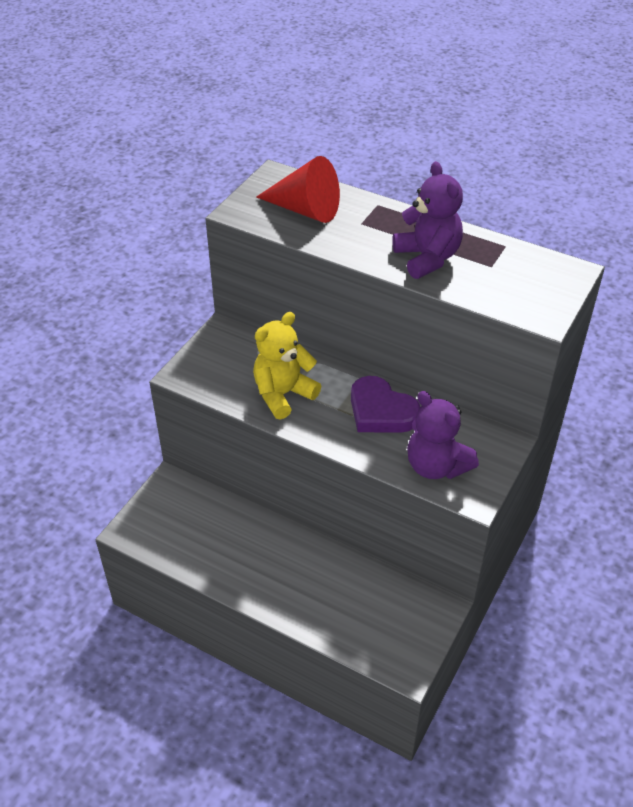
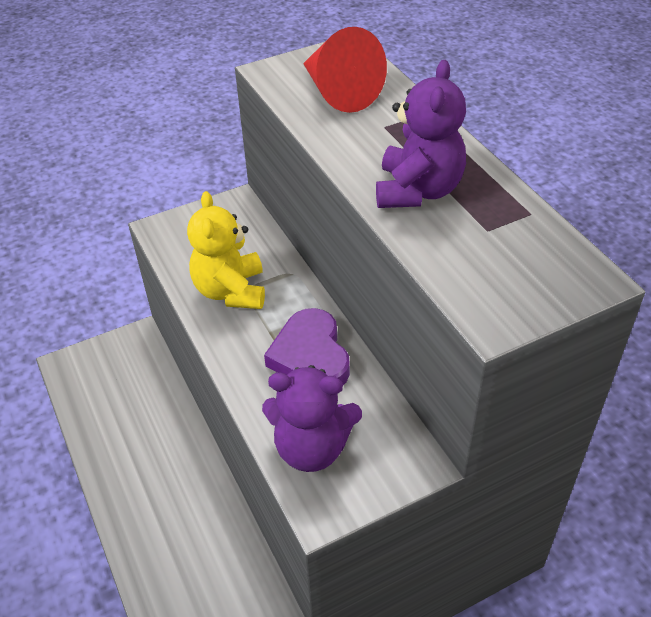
camera: 35 degrees right, 0 degrees up
yellow teddy bear [253,312,321,420] -> yellow teddy bear turned 90 degrees counterclockwise [187,191,265,309]
purple teddy bear [407,391,479,479] -> purple teddy bear turned 75 degrees counterclockwise [262,365,362,472]

